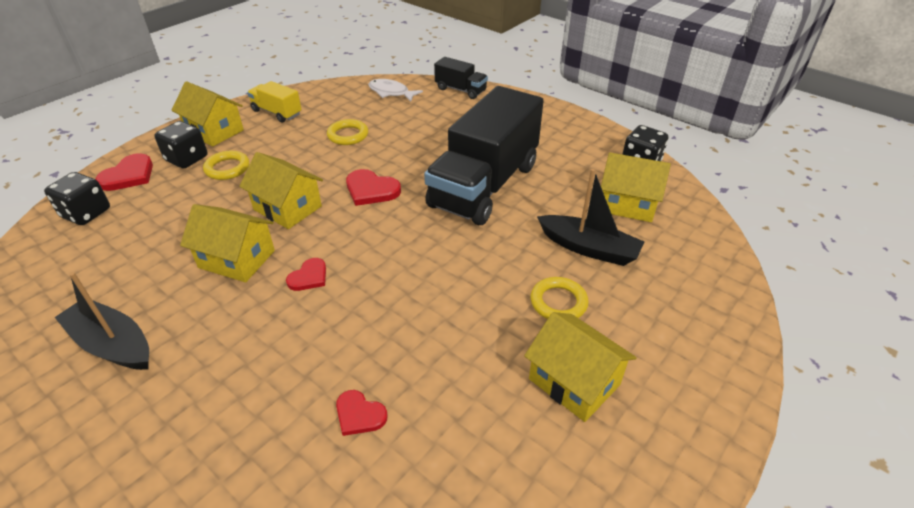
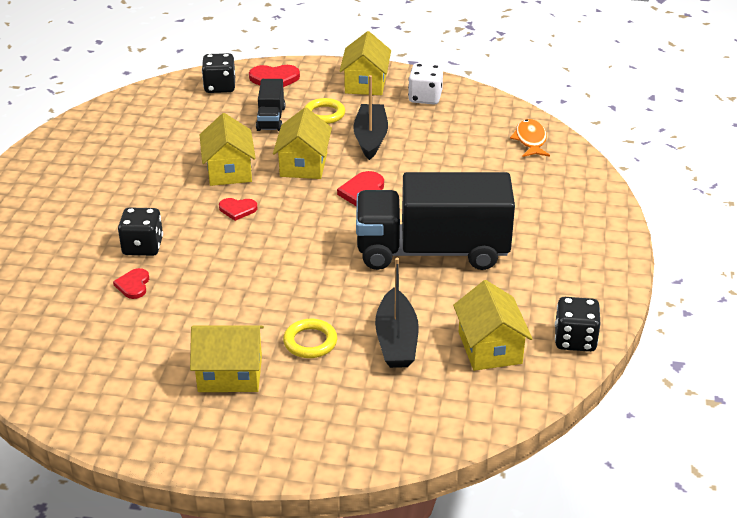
camera: 60 degrees right, 5 degrees down
black boat [55,272,149,370] -> black boat moved to [353,75,388,160]
black dice [154,121,208,168] -> black dice moved to [118,207,163,256]
yellow truck [247,81,302,123] -> white dice [408,63,443,104]
yellow ring [327,119,368,145] -> none
white fish [368,79,423,102] -> orange fish [510,119,550,157]
black truck [434,57,488,99] -> black truck moved to [256,79,286,131]
yellow house [524,312,637,422] -> yellow house turned 75 degrees clockwise [190,325,264,392]

